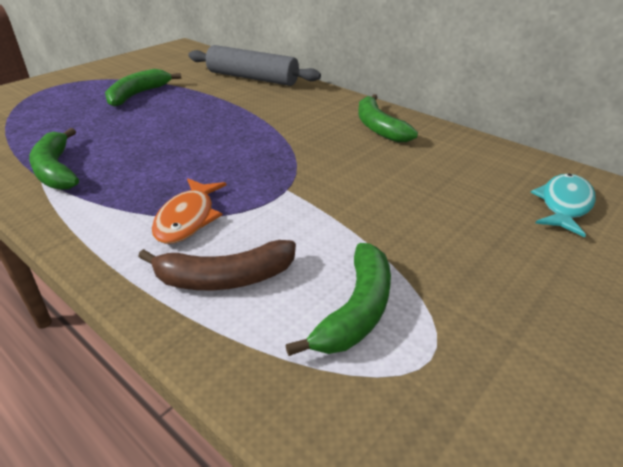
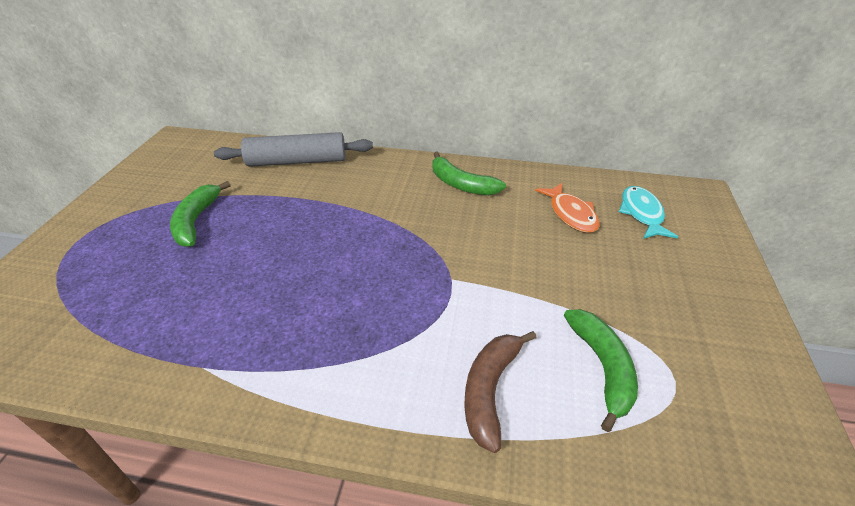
camera: 30 degrees left, 5 degrees up
green banana [29,128,79,190] -> none
brown banana [138,240,296,291] -> brown banana turned 150 degrees clockwise [464,331,537,453]
orange fish [152,179,227,244] -> orange fish moved to [535,183,600,233]

